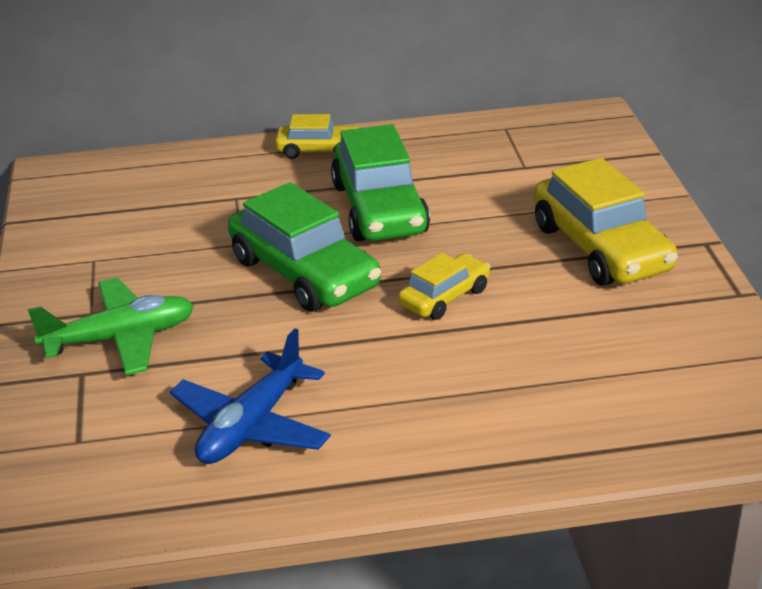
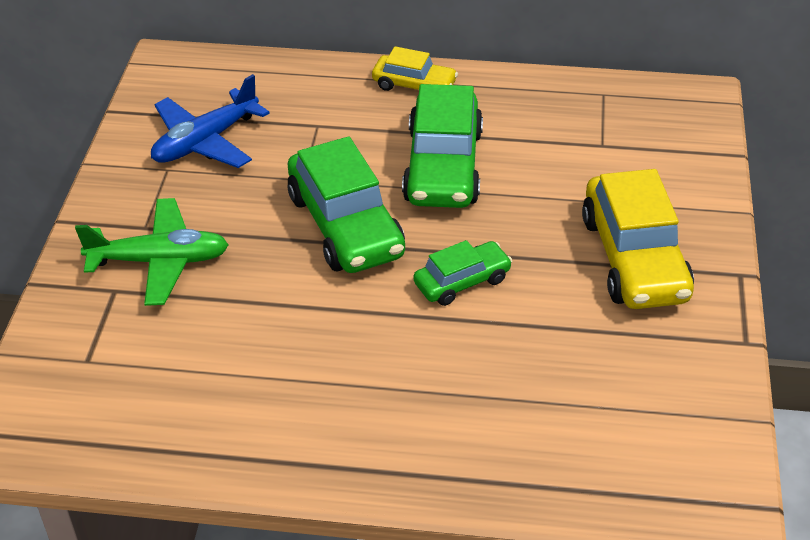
camera: 15 degrees right, 10 degrees up
blue plane [170,328,331,464] -> blue plane moved to [151,74,270,168]
yellow car [398,253,490,320] -> green car [414,240,512,306]

